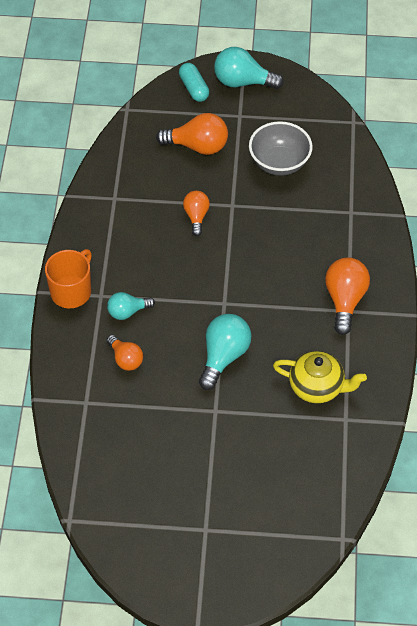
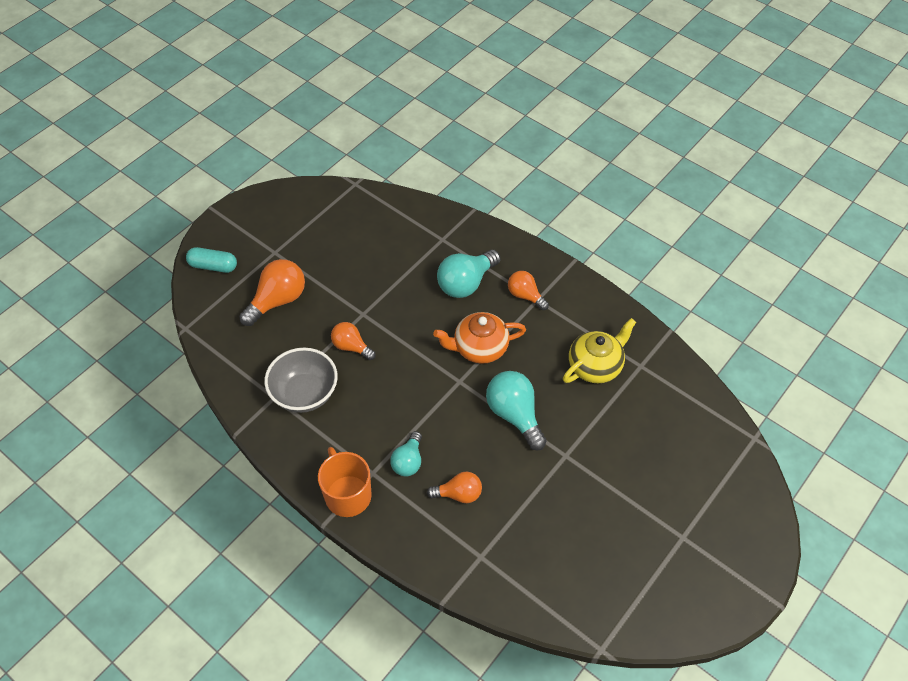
camera: 55 degrees left, 0 degrees up
turquoise light bulb [214,47,284,89] -> turquoise light bulb moved to [437,250,501,298]
grey bowl [249,121,313,176] -> grey bowl moved to [264,348,338,413]
orange light bulb [325,257,370,335] -> orange light bulb [508,271,549,310], size x0.62
none -> orange teapot [433,312,526,364]

